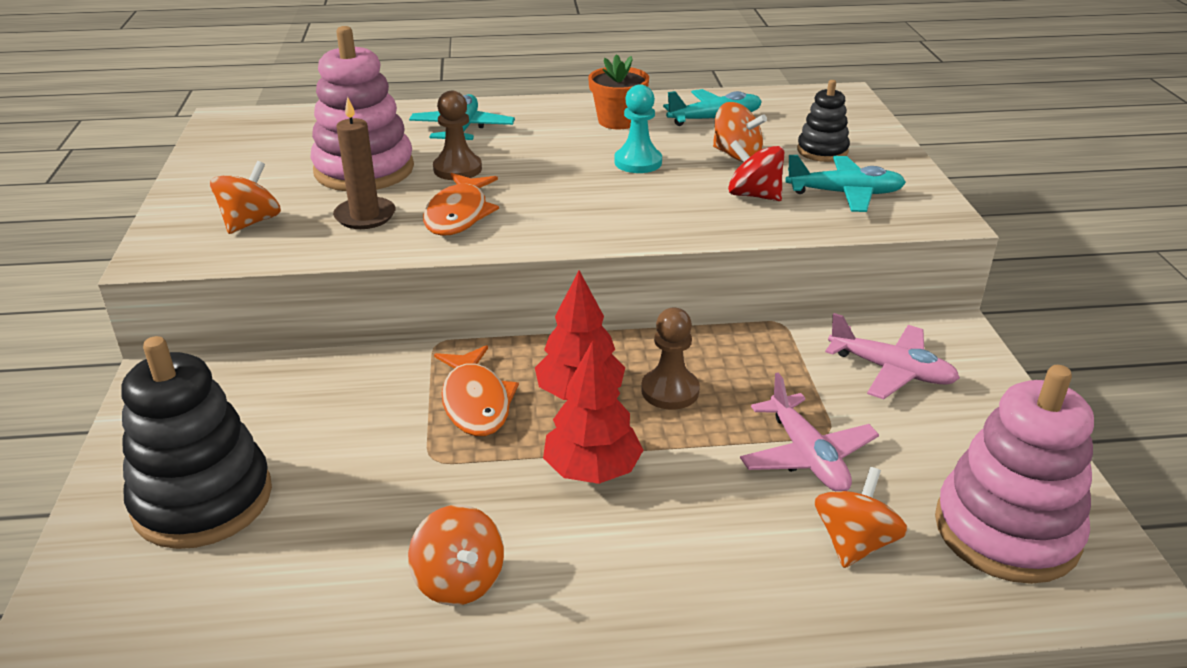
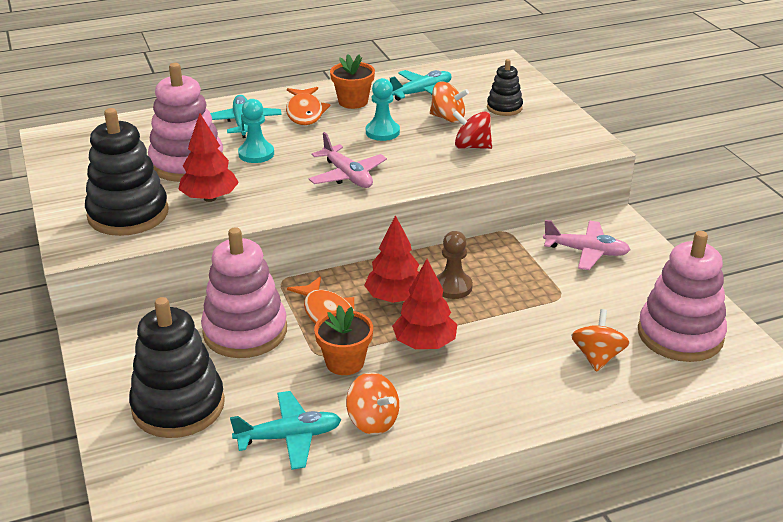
camera: 15 degrees left, 0 degrees up
orange spinning top [210,161,281,234] -> black stacking toy [85,108,169,236]
brown candle [333,97,396,229] -> red tree [178,113,239,202]
orange fish [423,173,499,236] -> orange fish moved to [286,87,331,125]
brown pawn [433,91,482,180] -> turquoise pawn [238,99,274,163]
pink plane [740,373,879,491] -> pink plane moved to [309,132,387,188]
turquoise plane [785,155,906,212] -> turquoise plane moved to [230,391,341,470]
none -> pink stacking toy [201,227,287,358]
none -> orange flower pot [314,305,373,375]

